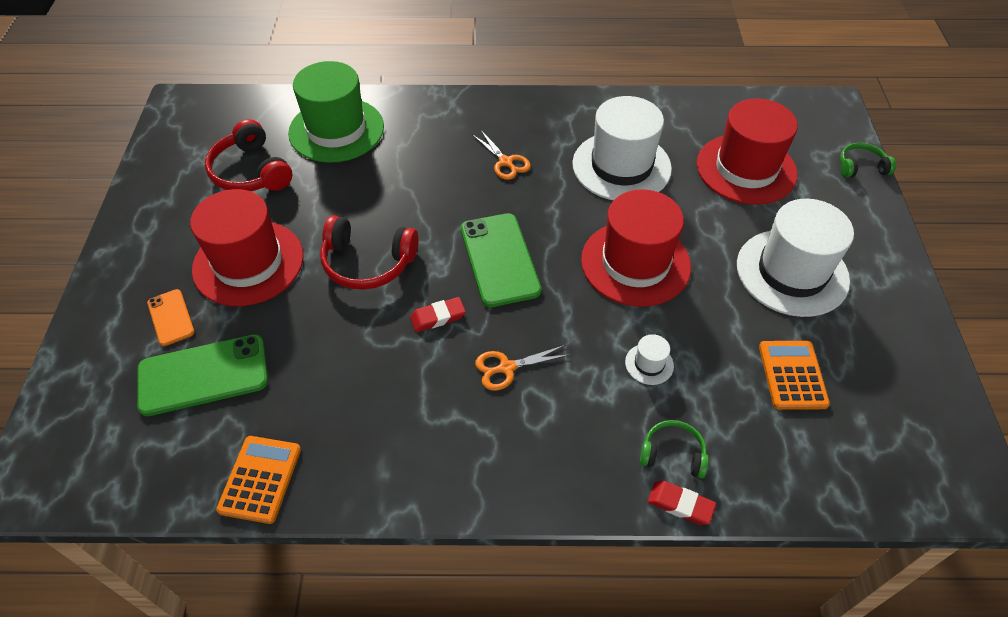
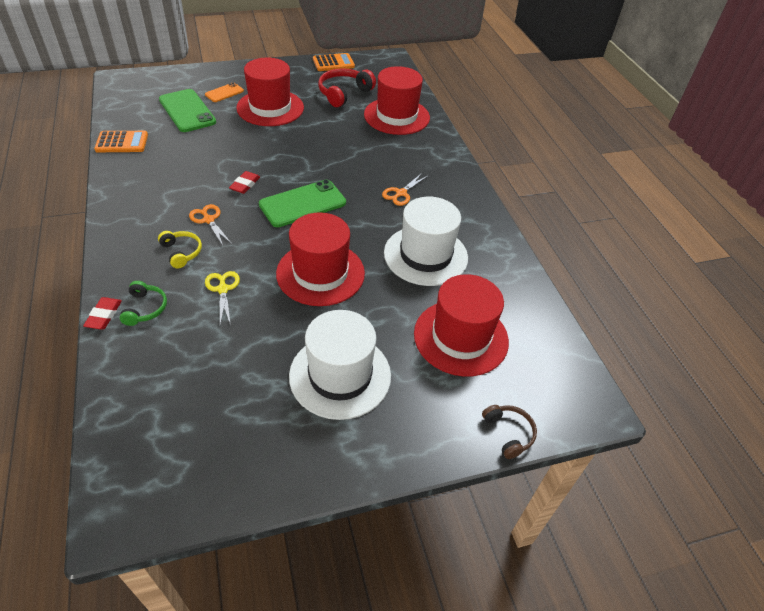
camera: 70 degrees right, 5 degrees down
green hat [288,61,384,163] -> red hat [364,66,430,135]
red headphones [320,215,419,290] -> none
red eraser [410,297,466,332] -> red eraser turned 60 degrees clockwise [229,171,260,194]
white hat [625,334,674,385] -> yellow scissors [205,271,240,325]
orange calculator [759,341,830,410] -> orange calculator moved to [313,53,355,71]
green headphones [840,143,896,178] -> brown headphones [482,405,537,459]
none -> yellow headphones [158,231,202,268]

